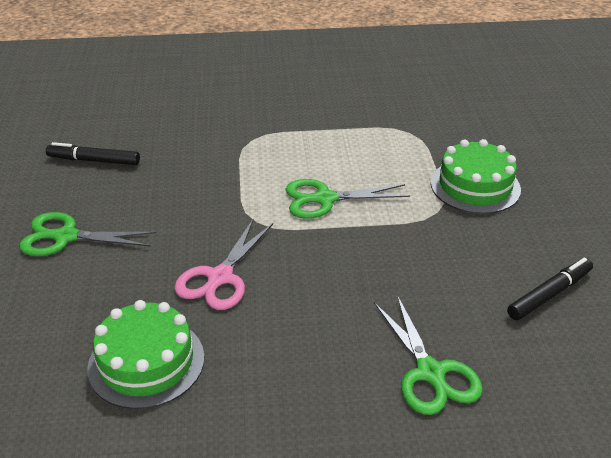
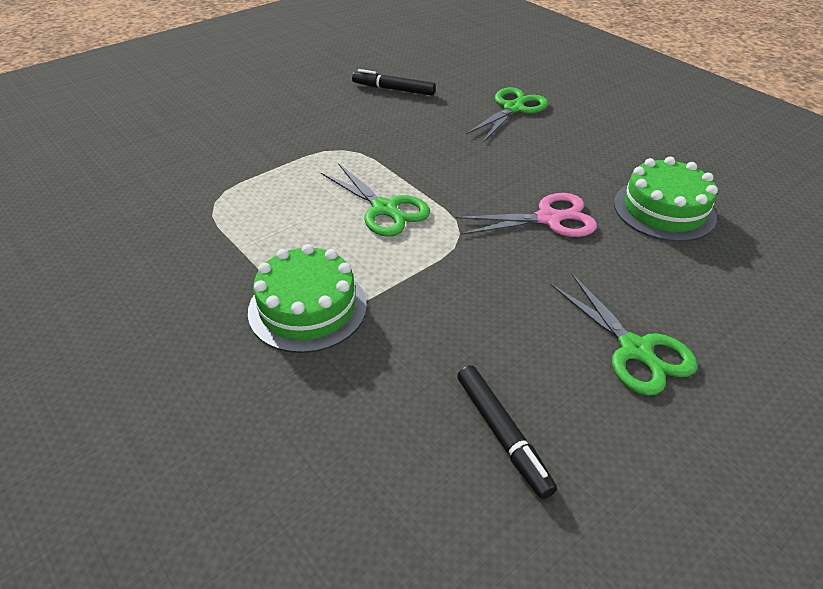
camera: 125 degrees left, 5 degrees up
green cake [431,139,521,214] -> green cake moved to [248,244,367,353]

